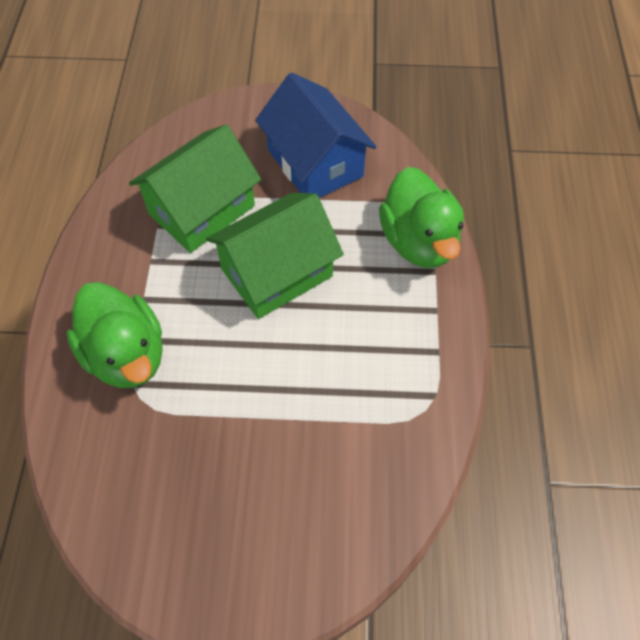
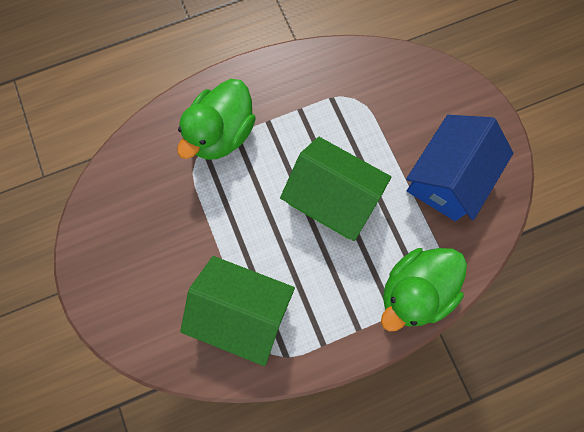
camera: 65 degrees right, 15 degrees up
green house [129,125,261,253] -> green house moved to [180,256,295,366]

